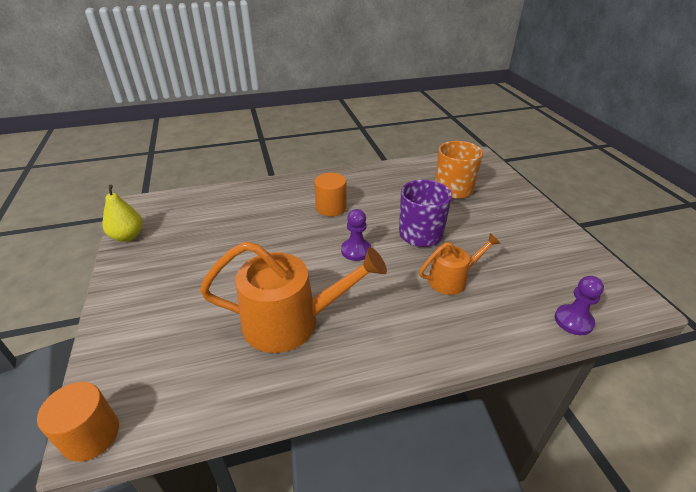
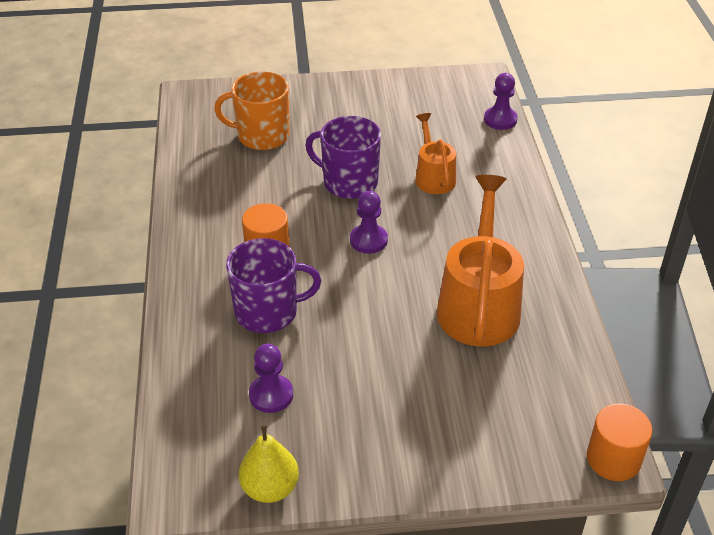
camera: 80 degrees left, 5 degrees up
none -> purple mug [226,238,321,333]
none -> purple pawn [249,344,293,413]

